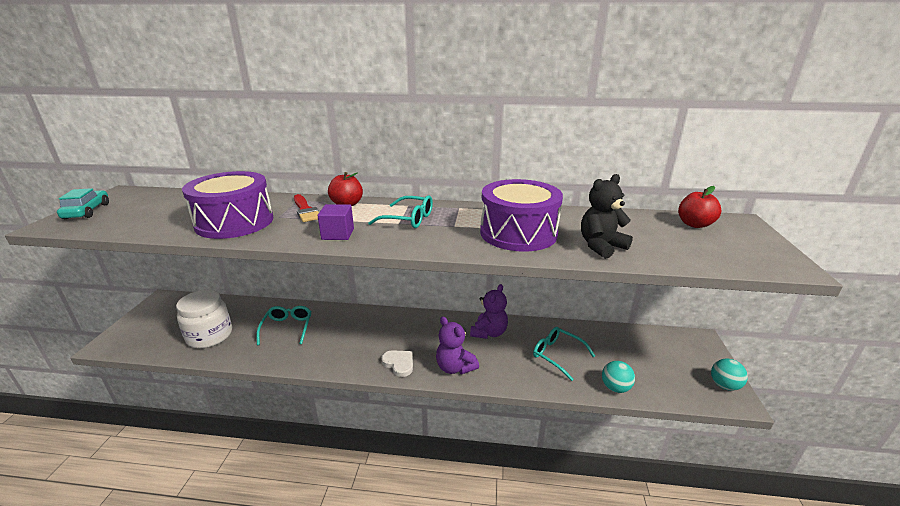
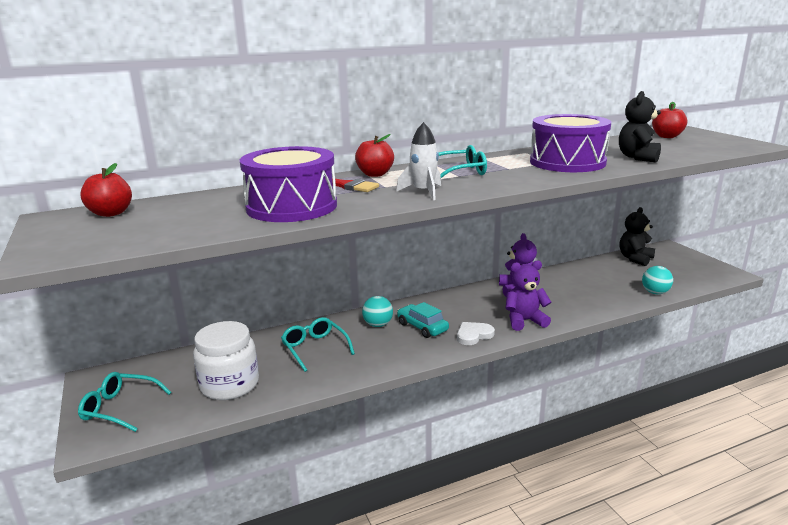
camera: 30 degrees left, 5 degrees down
turquoise car [57,188,109,219] -> turquoise car moved to [397,302,449,338]
purple cube [317,204,354,240] -> white rocket [396,122,441,200]
white heart [381,350,413,377] -> white heart turned 45 degrees counterclockwise [457,322,495,345]
purple teddy bear [436,316,479,374] -> purple teddy bear turned 150 degrees clockwise [506,260,551,331]
turquoise glasses [533,327,595,381] -> turquoise glasses moved to [78,372,172,432]
turquoise ball [711,359,748,391] -> turquoise ball moved to [362,296,393,327]
none -> red apple [80,163,132,217]
none -> black teddy bear [620,207,655,266]

